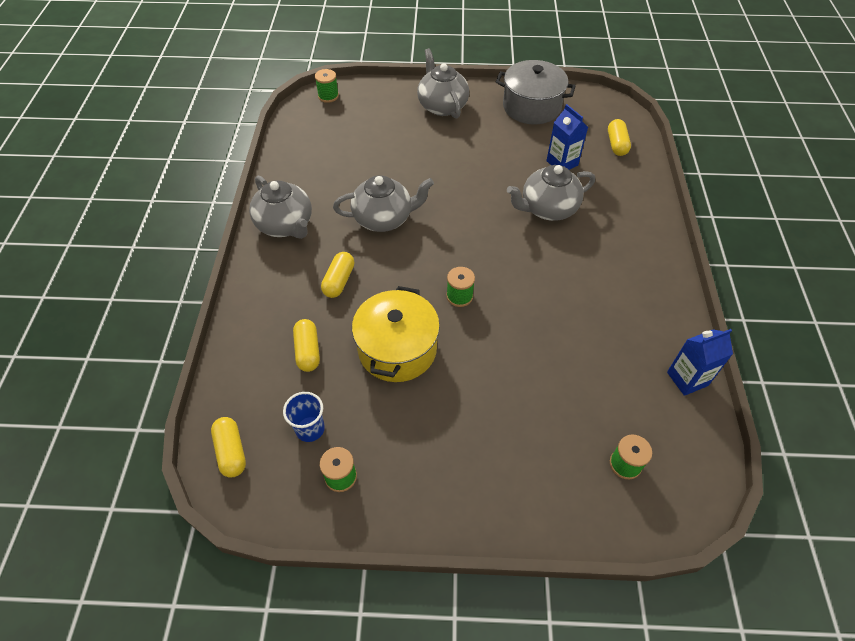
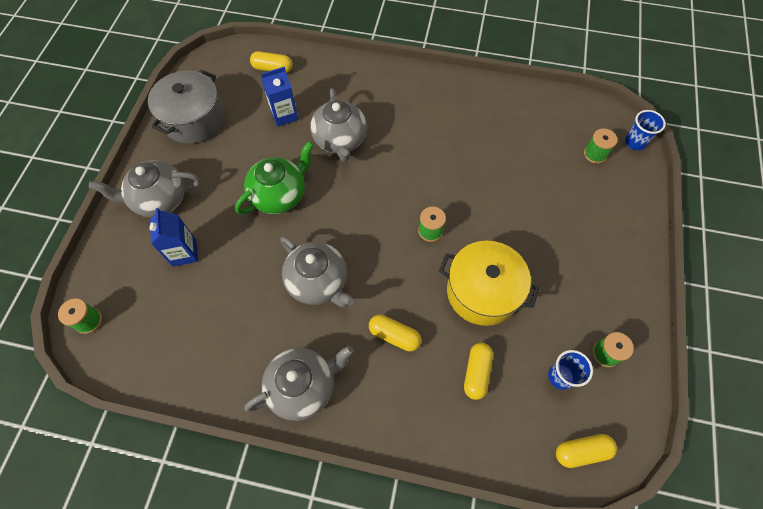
camera: 80 degrees left, 10 degrees up
yellow capsule [293,319,320,372] -> yellow capsule turned 75 degrees counterclockwise [464,342,493,400]
grey teapot [333,175,434,232] -> grey teapot turned 135 degrees clockwise [280,236,354,307]
blue carton [667,329,733,396] -> blue carton moved to [150,208,198,267]
none -> green teapot [235,141,314,214]
none -> blue cup [625,110,666,150]

